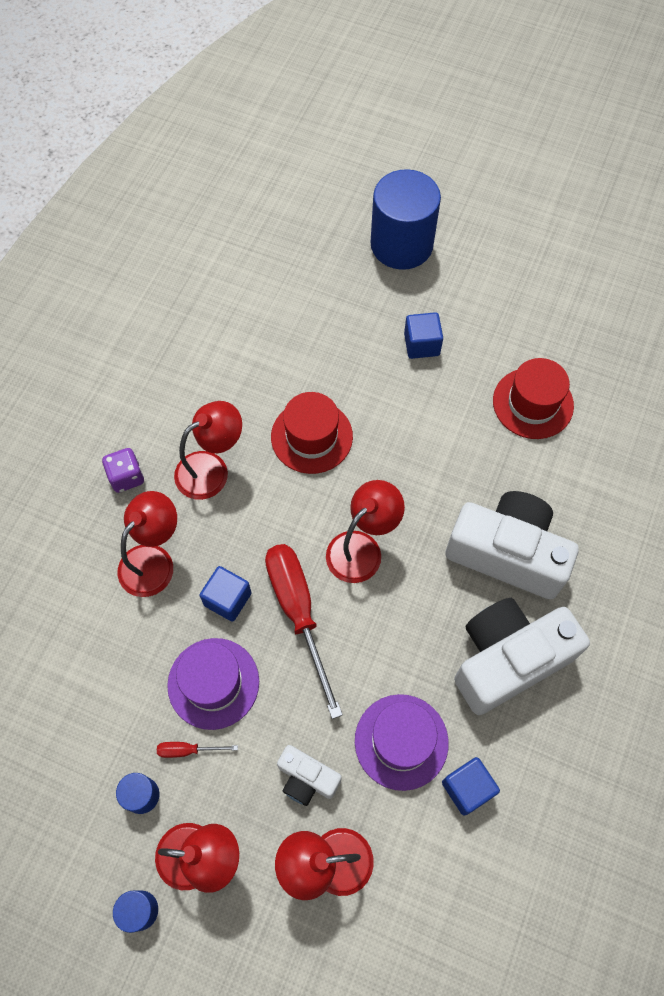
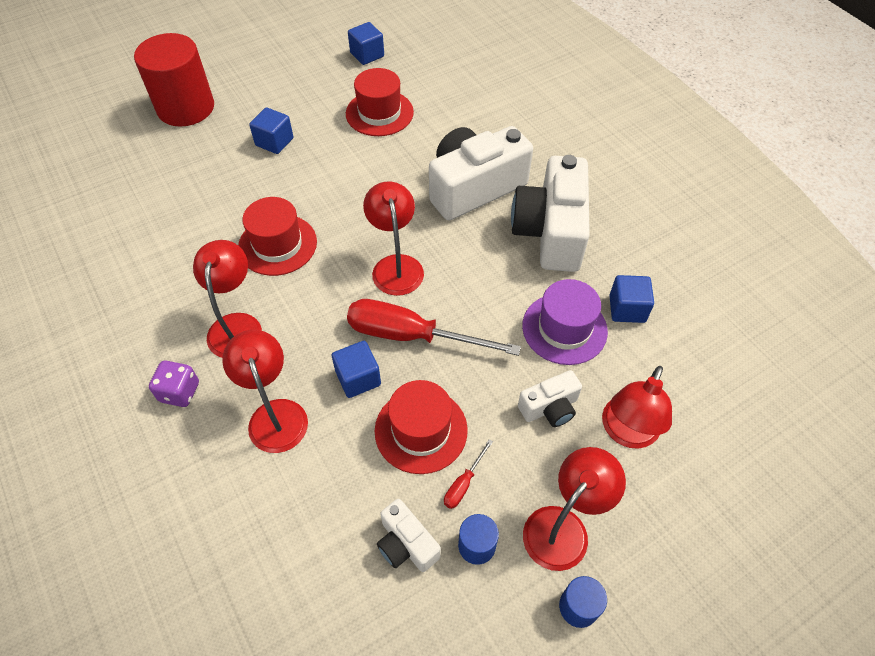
camera: 55 degrees left, 10 degrees down
purple hat [167,638,259,730] -> red hat [375,380,468,474]
blue cylinder [371,169,441,270] -> red cylinder [134,33,214,127]
none -> blue cube [348,22,384,65]
none -> white camera [377,499,441,572]

